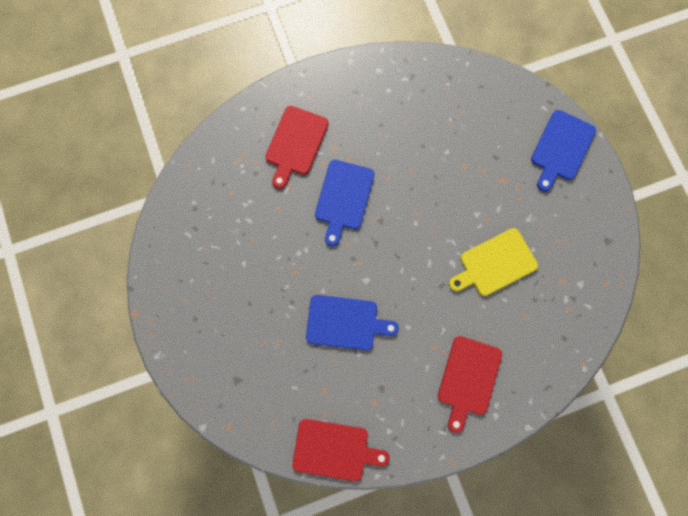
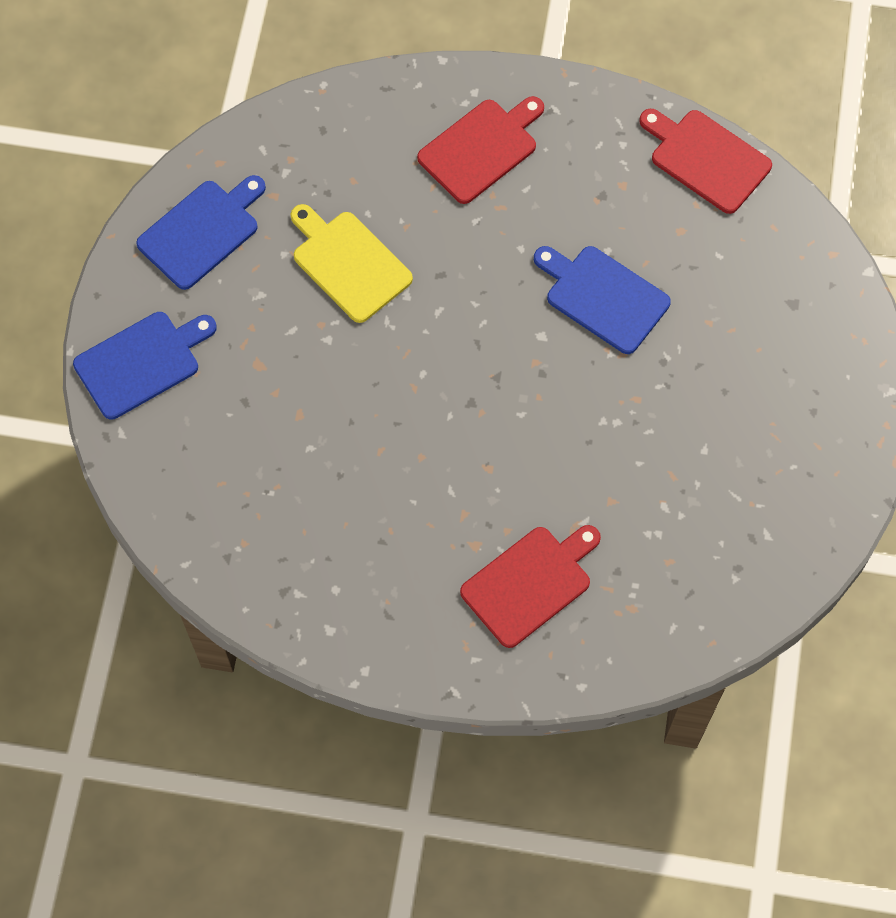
camera: 150 degrees left, 10 degrees down
blue cutting board [315,160,374,246] -> blue cutting board moved to [136,175,266,290]
yellow cutting board [449,228,538,296] -> yellow cutting board turned 135 degrees counterclockwise [291,204,413,323]

